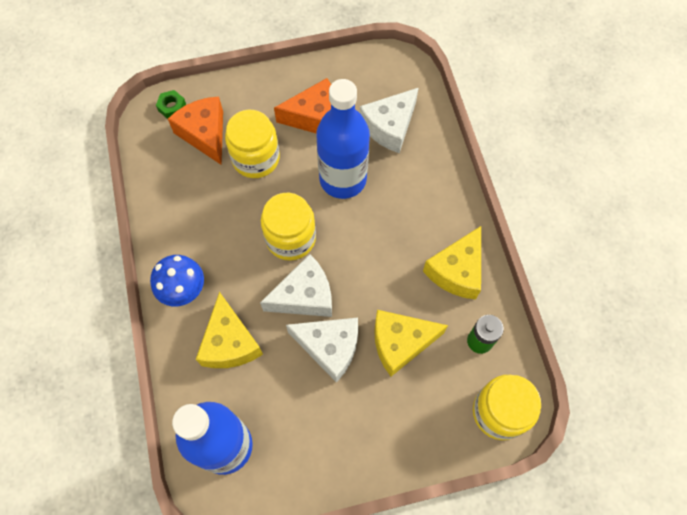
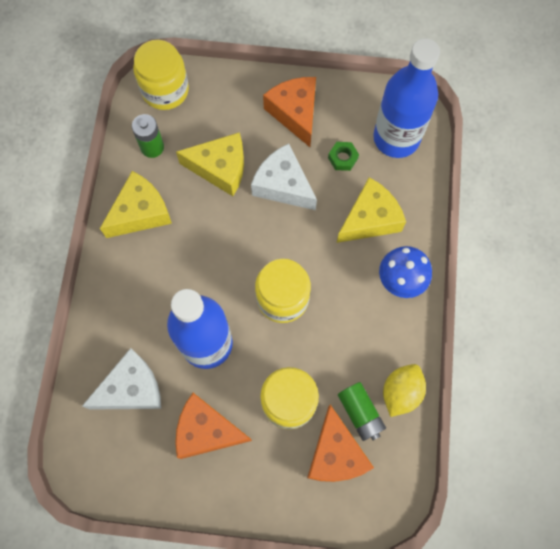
camera: 160 degrees left, 5 degrees up
green nut [156,90,186,119] -> green nut moved to [328,142,359,171]
yellow cheese [196,292,263,368] -> yellow cheese turned 45 degrees clockwise [337,177,406,243]
white cheese [260,254,332,317] -> none
none -> orange cheese [263,77,316,147]
none -> green battery [338,382,386,441]
none -> yellow lemon [383,364,426,417]

